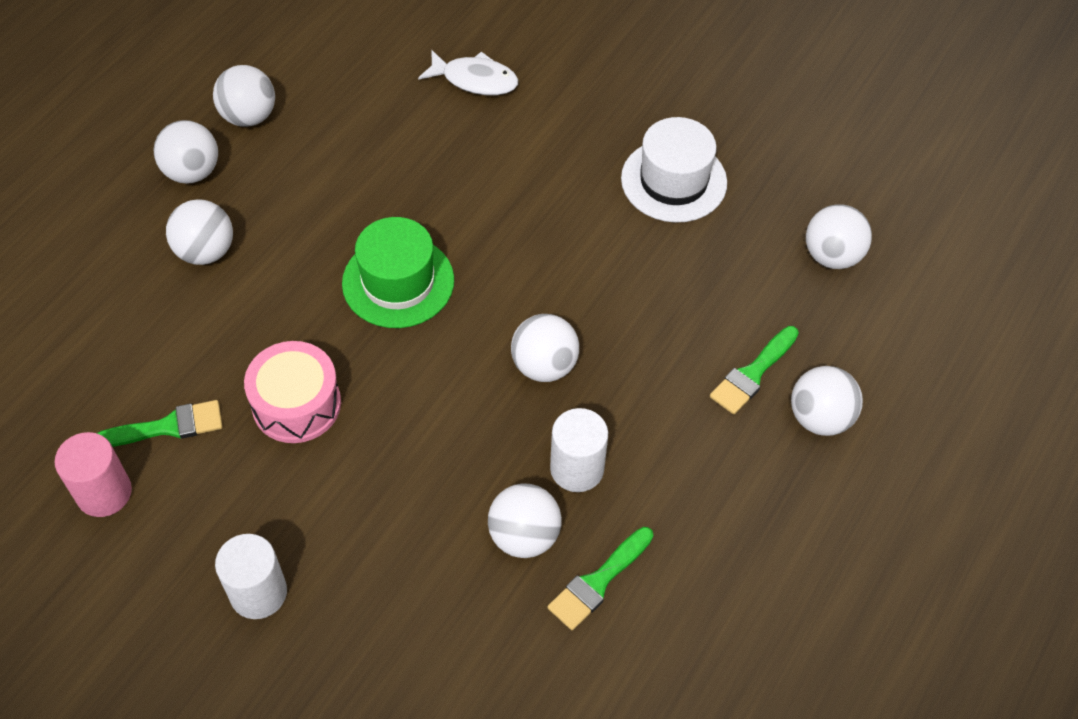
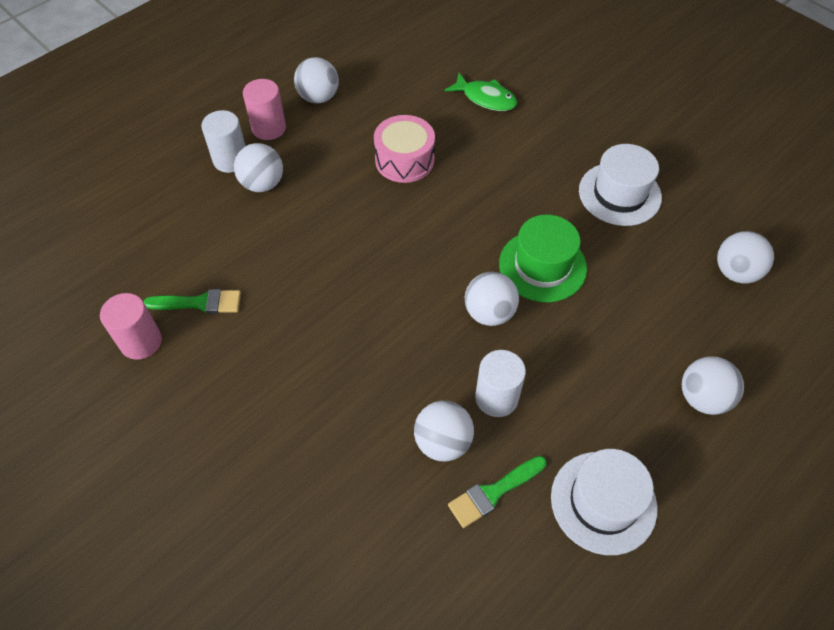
camera: 15 degrees right, 0 degrees up
white ball [154,120,218,184] -> pink cylinder [243,79,286,140]
white cylinder [215,534,287,619] -> white cylinder moved to [201,110,246,173]
pink drum [244,341,341,443] -> pink drum moved to [374,115,435,183]
green hat [342,217,454,328] -> green hat moved to [499,215,587,302]
white fish [418,50,518,95] -> green fish [444,73,517,111]
green brush [710,326,799,415] -> none
none -> white hat [551,449,657,555]

